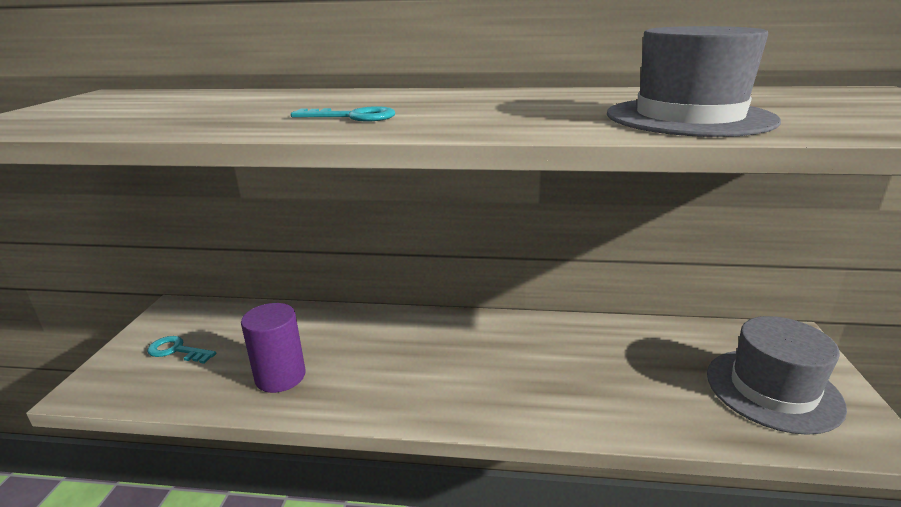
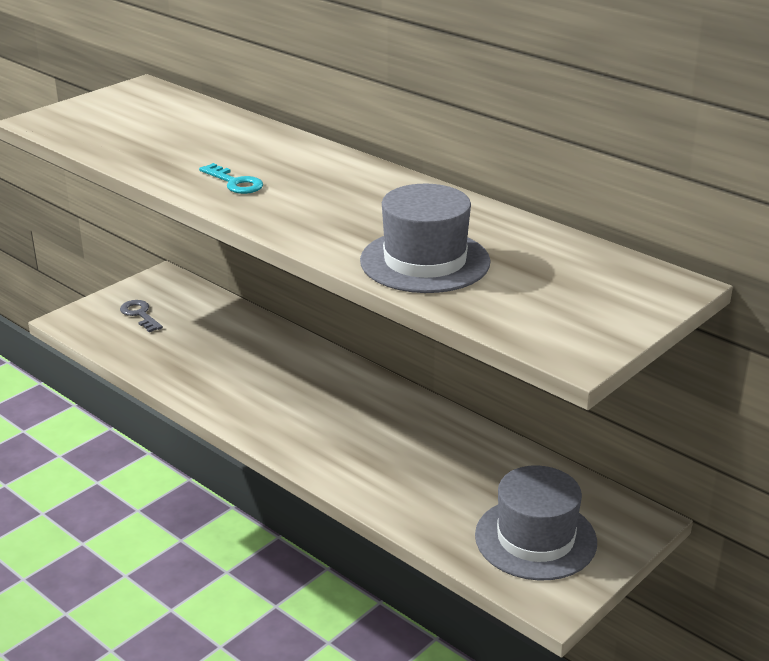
camera: 35 degrees right, 5 degrees up
turquoise key [147,336,217,364] -> grey key [120,300,163,332]
purple cylinder [241,303,306,393] -> none

